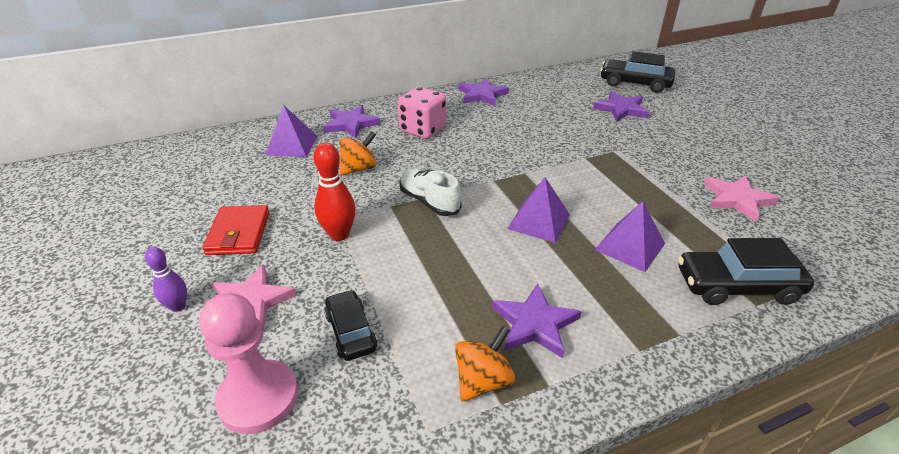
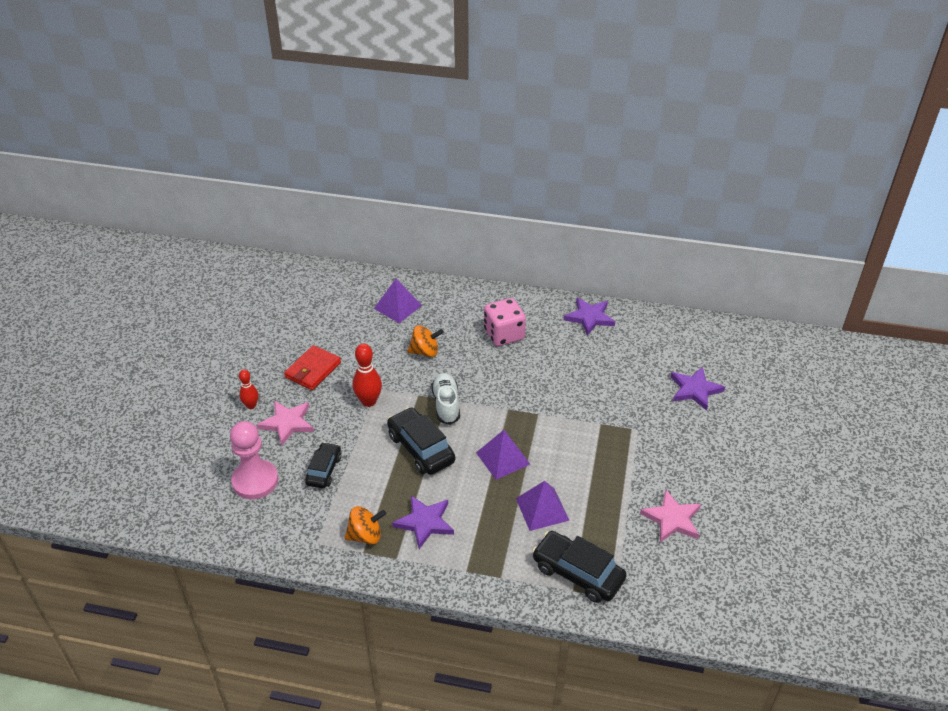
camera: 35 degrees right, 5 degrees up
purple bowling pin [145,247,187,312] -> red bowling pin [239,370,258,409]
purple star [323,105,381,138] -> none
black car [600,51,675,93] -> black car moved to [387,407,455,475]

